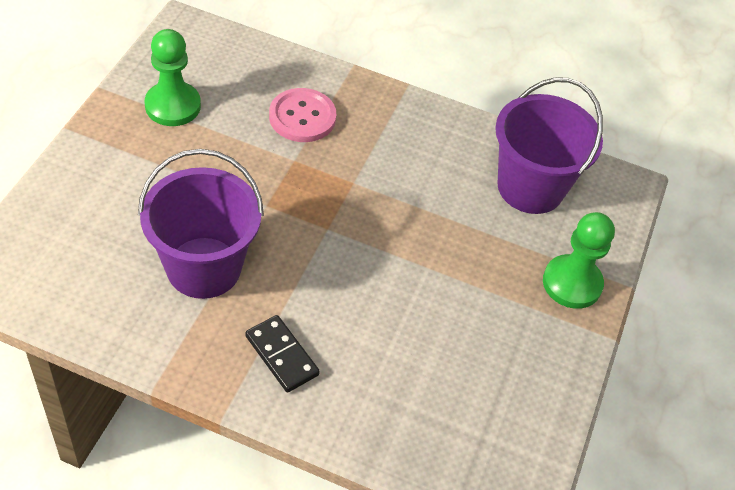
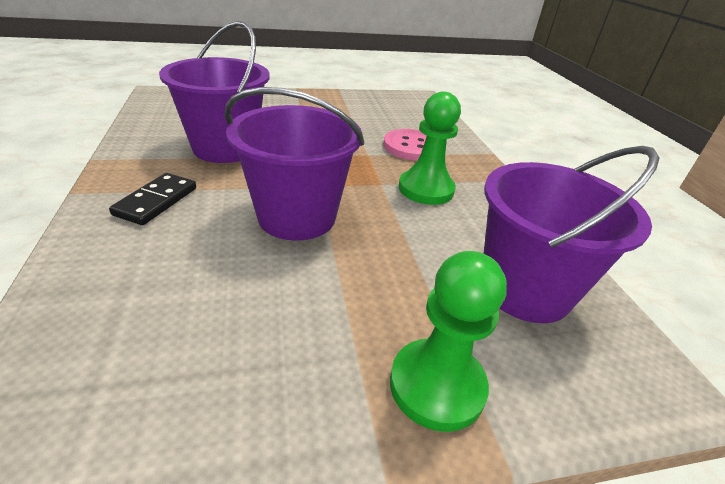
camera: 60 degrees right, 15 degrees down
green pawn [145,29,201,126] -> green pawn moved to [399,91,461,205]
none -> purple bucket [224,87,364,241]

